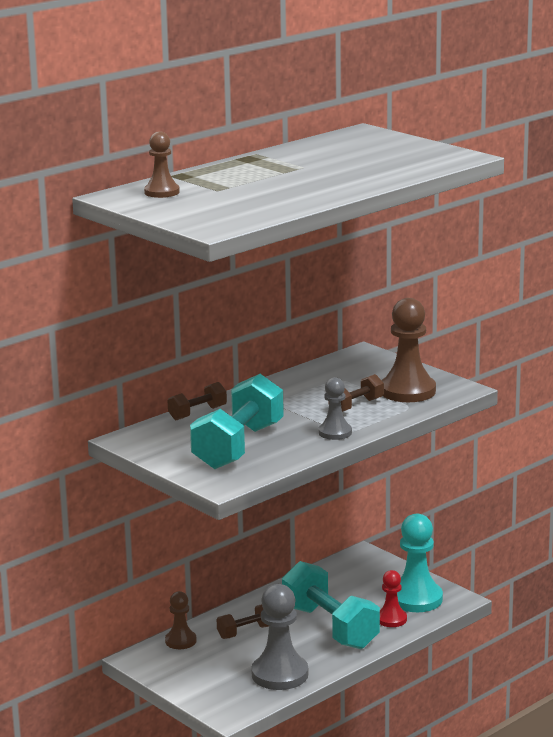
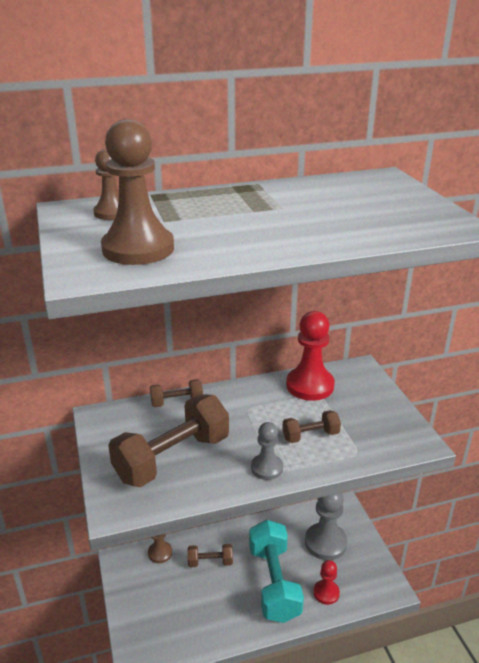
camera: 25 degrees right, 10 degrees up
turquoise dumbbell [190,374,284,469] -> brown dumbbell [108,395,229,487]
grey pawn [251,584,308,690] -> grey pawn moved to [305,493,347,560]
brown pawn [382,298,436,402] -> brown pawn moved to [101,119,174,265]
turquoise pawn [397,514,443,612] -> none
none -> red pawn [286,311,335,401]

